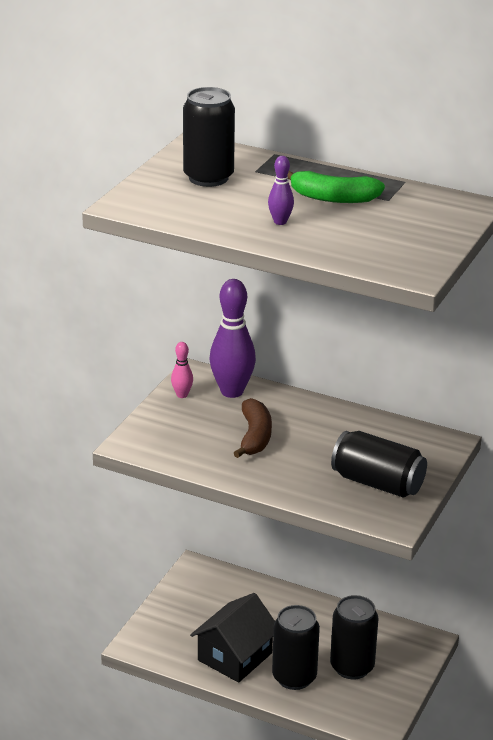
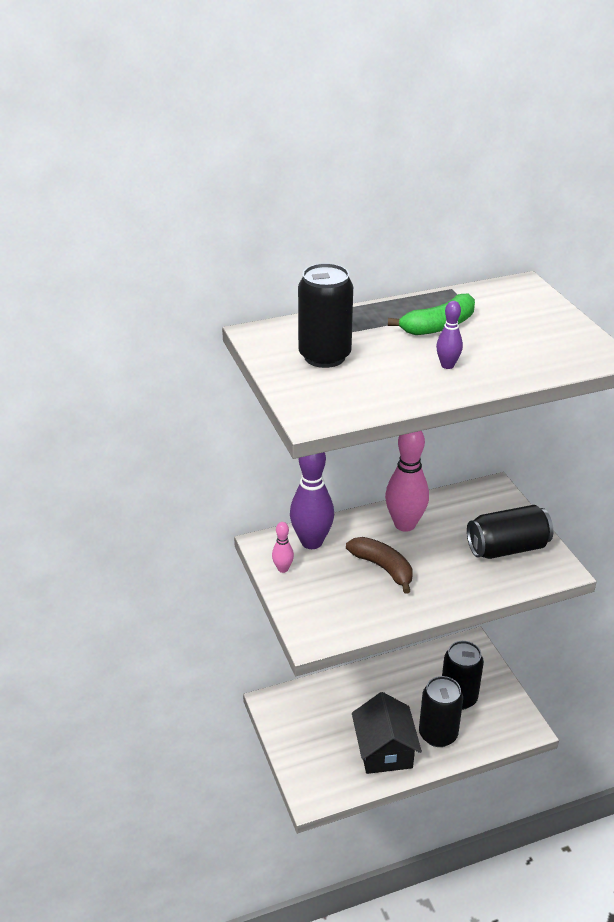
camera: 45 degrees left, 5 degrees up
none -> pink bowling pin [385,431,429,532]

